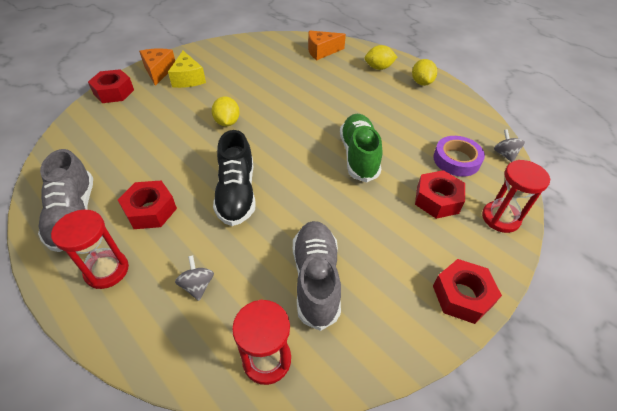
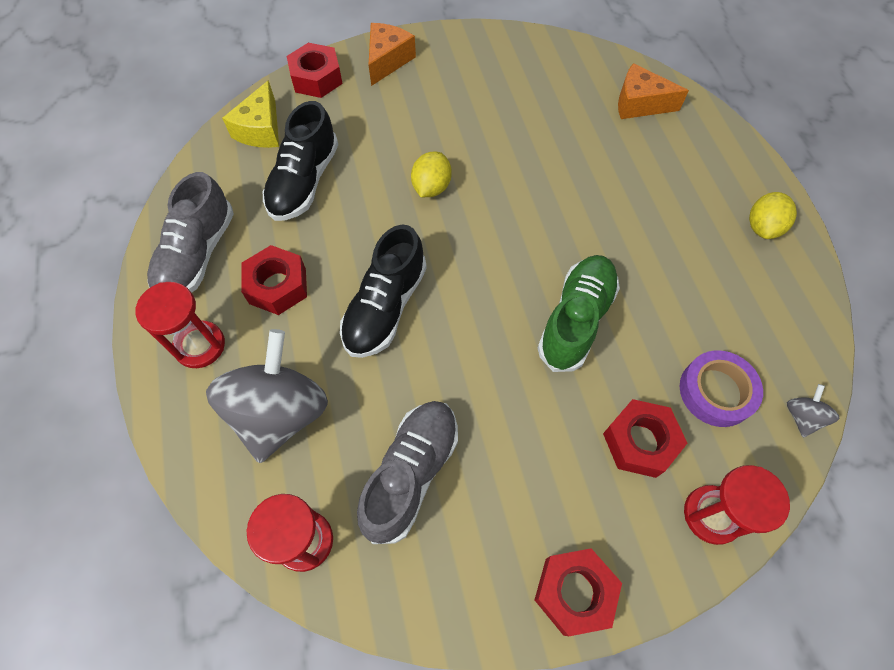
camera: 30 degrees right, 15 degrees up
yellow cheese [168,51,206,88] -> yellow cheese moved to [222,80,279,148]
grey spinning top [175,255,214,301] -> grey spinning top [206,329,328,463], size x2.41
yellow lemon [365,45,397,70] -> none
none -> black shoe [263,101,338,221]

